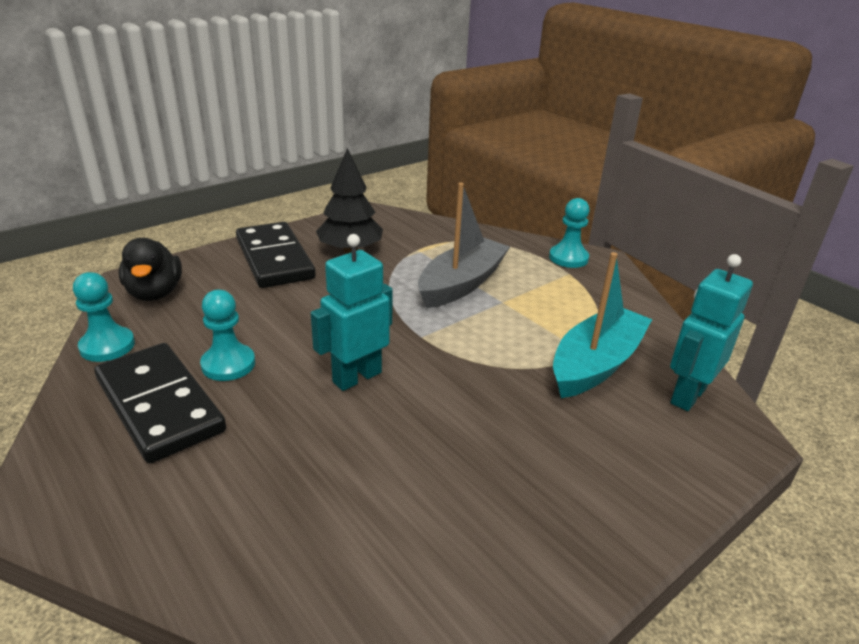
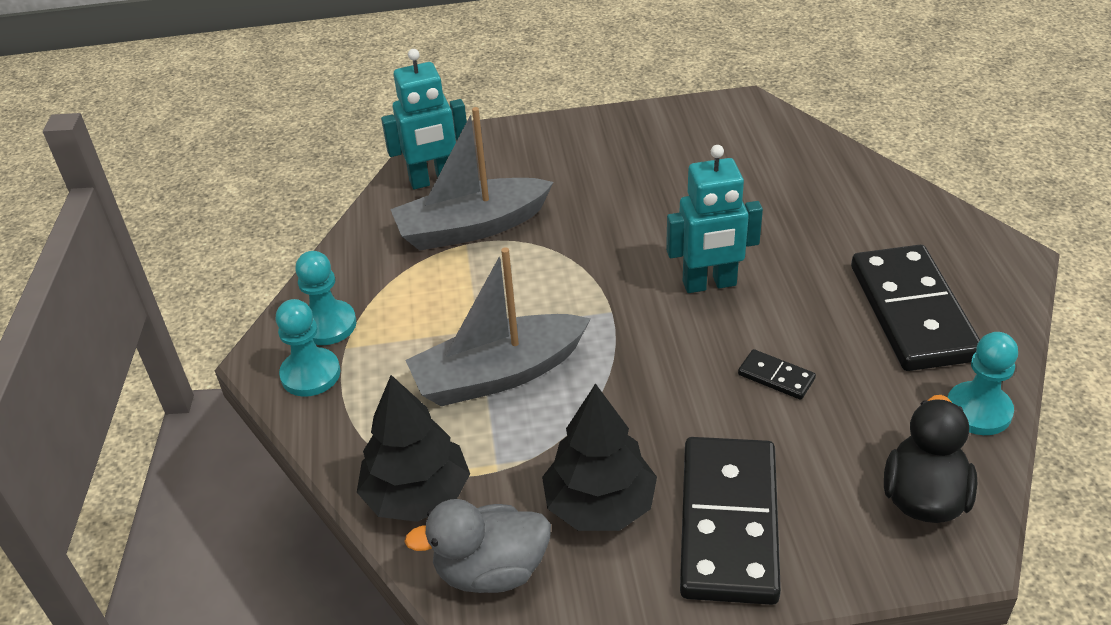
camera: 145 degrees left, 10 degrees up
turquoise pawn [200,290,255,381] -> turquoise pawn moved to [295,251,356,345]
turquoise boat [553,252,652,398] -> grey boat [390,107,554,251]
none -> black tree [357,375,470,522]
none -> grey duck [404,499,551,593]
none -> black domino [738,349,816,400]

